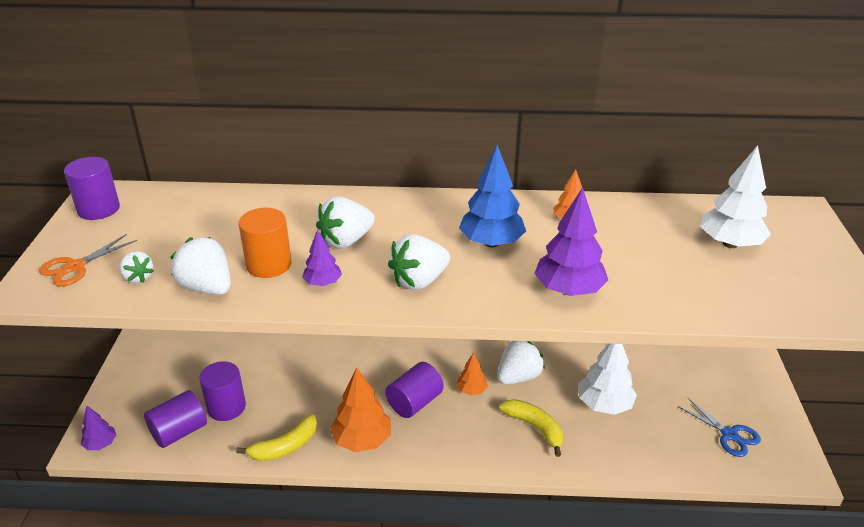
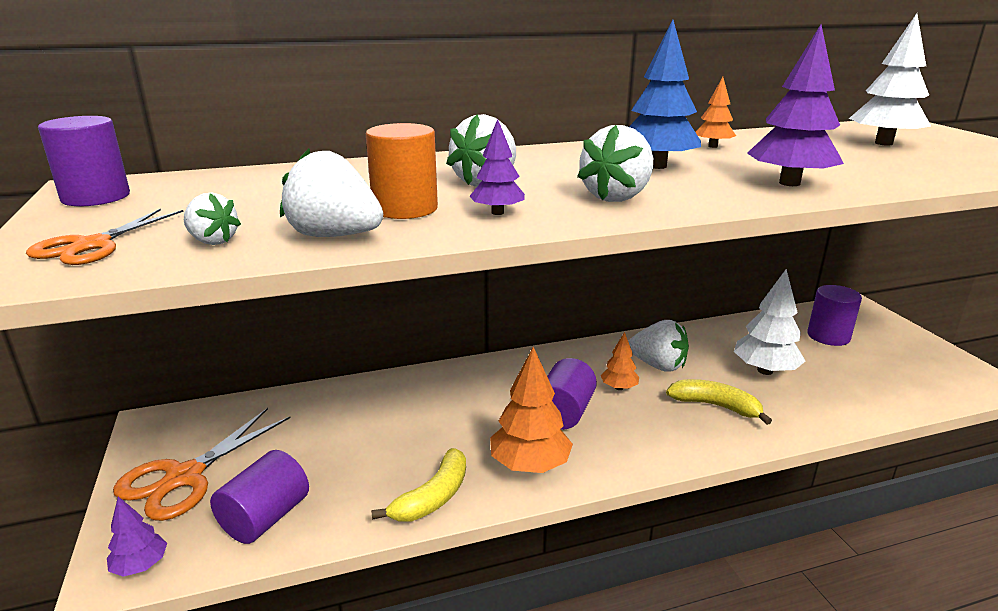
camera: 20 degrees left, 10 degrees down
purple cylinder [199,361,246,421] -> purple cylinder moved to [807,285,862,346]
white strawberry [497,341,545,385] -> white strawberry turned 90 degrees clockwise [628,320,689,372]
blue scissors [677,398,761,457] -> none
none -> orange scissors [113,408,291,521]

